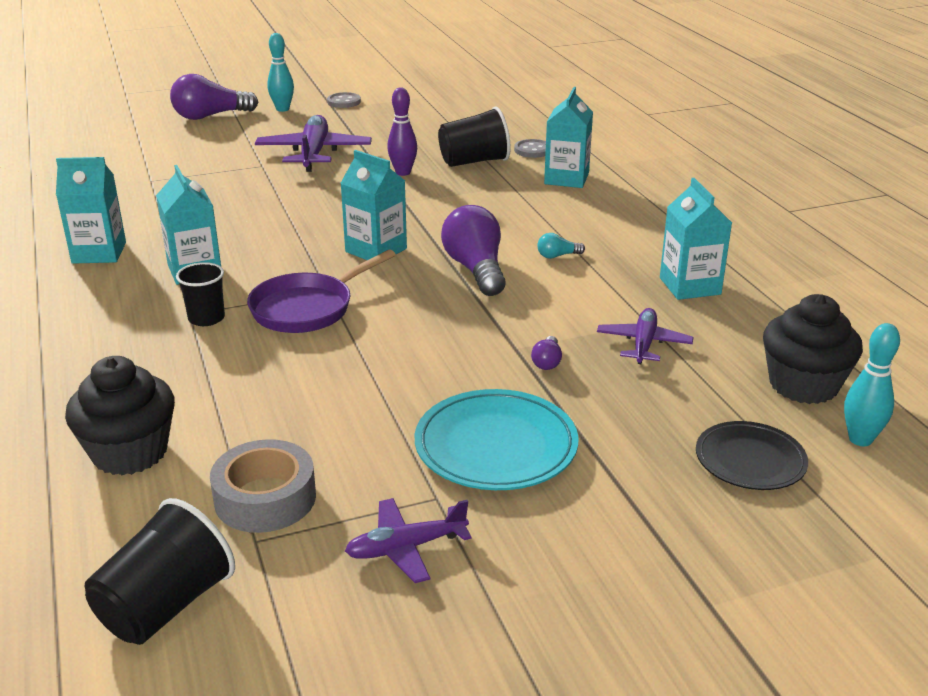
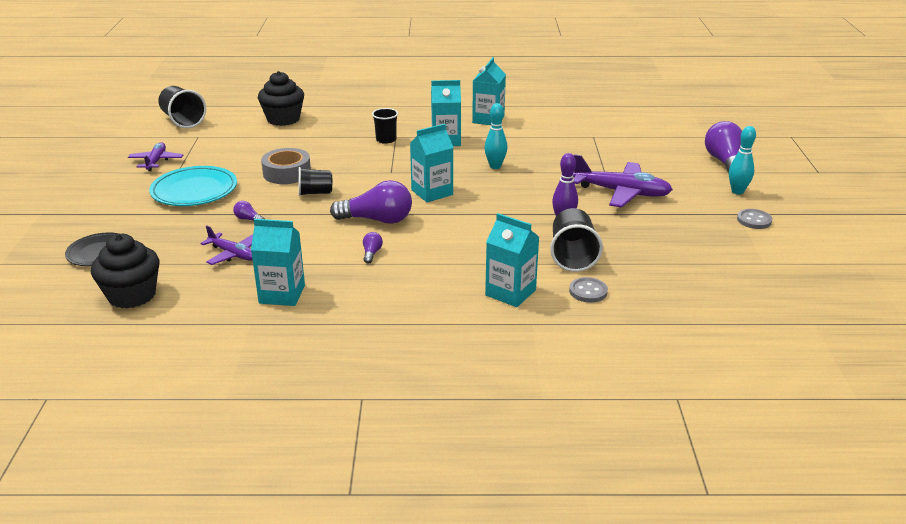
camera: 110 degrees right, 0 degrees up
grey tape [210,439,316,533] -> grey tape moved to [261,148,311,184]
purple pan [247,249,396,333] -> none
turquoise light bulb [537,233,585,259] -> purple light bulb [363,232,383,264]
turquoise bowling pin [844,323,900,446] -> turquoise bowling pin moved to [484,103,507,169]
none -> black cup [298,167,332,196]

